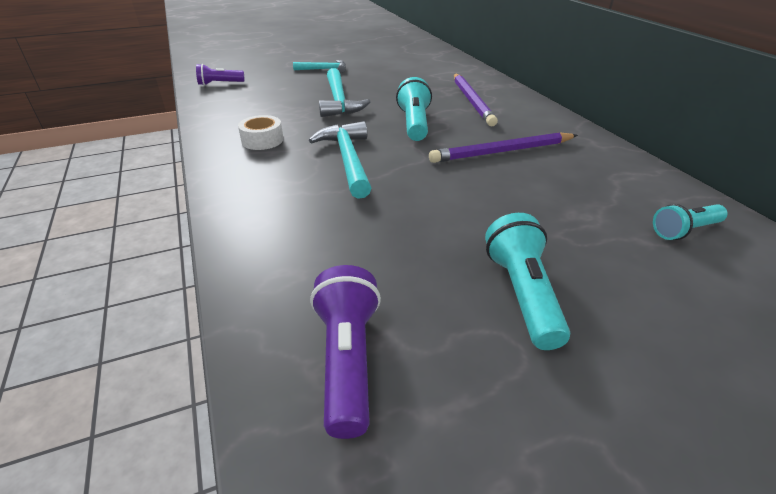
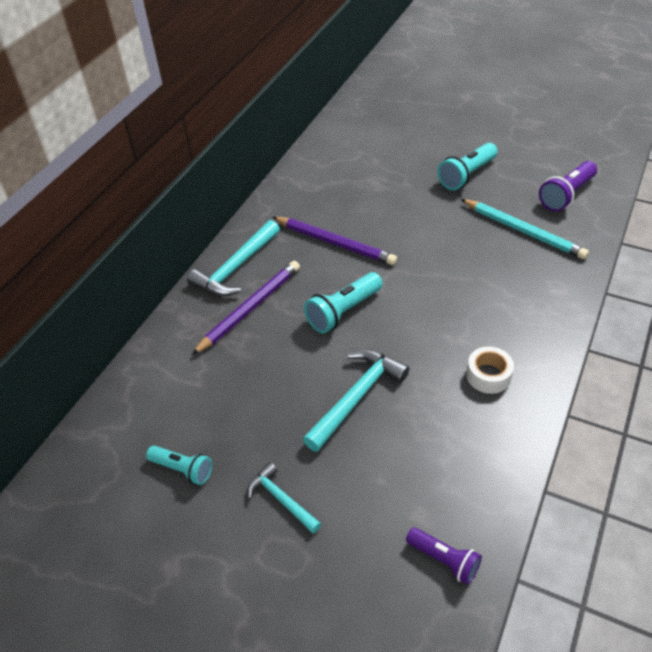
camera: 130 degrees left, 10 degrees up
turquoise hammer [309,121,371,199] -> turquoise hammer moved to [187,220,280,296]
turquoise flashlight [653,204,728,240] -> turquoise flashlight moved to [146,446,212,485]
none -> turquoise pencil [461,199,589,259]

